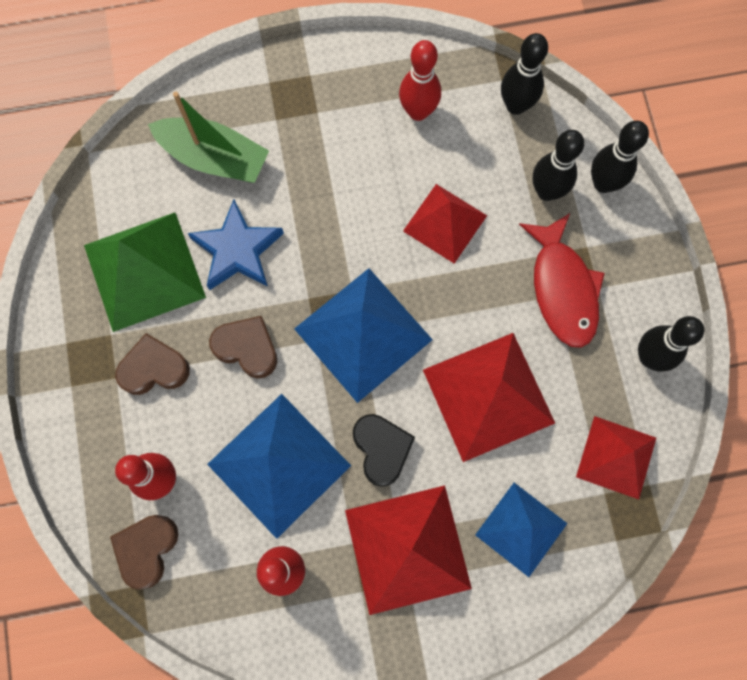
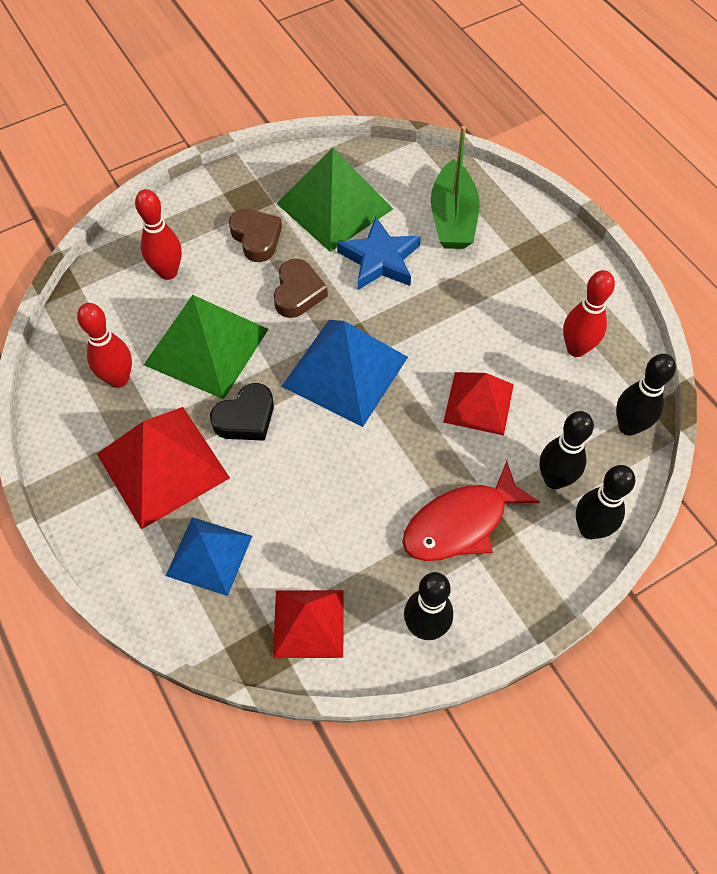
camera: 70 degrees right, 15 degrees down
brown heart [110,515,178,590] -> none
blue pyramid [207,394,351,539] -> green pyramid [144,295,268,399]
red pyramid [423,333,555,462] -> none

